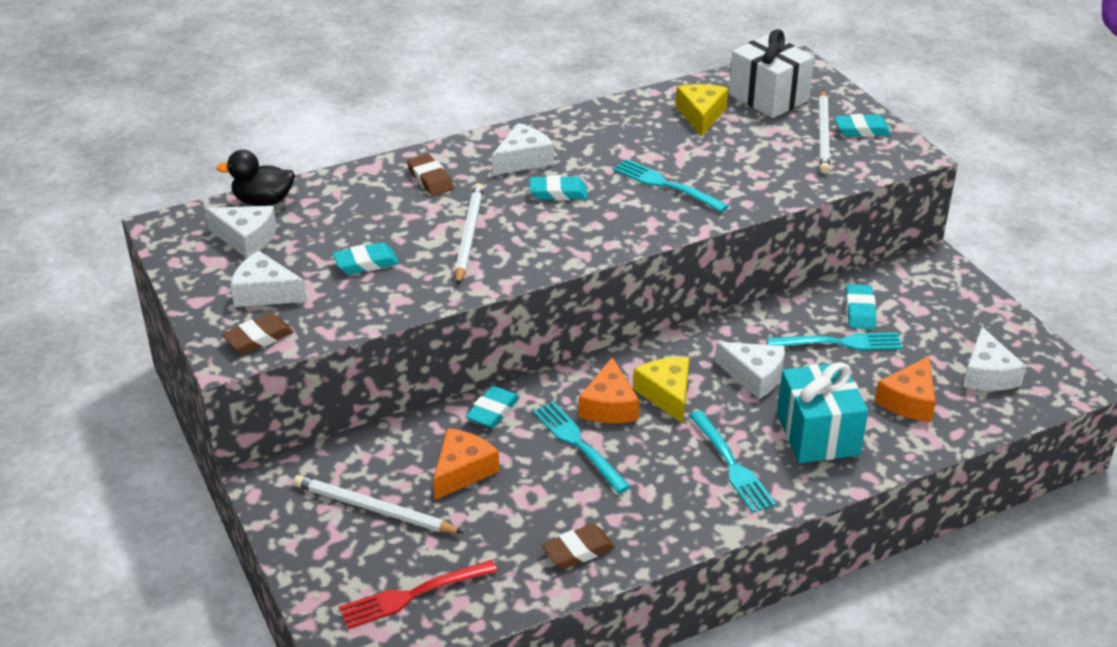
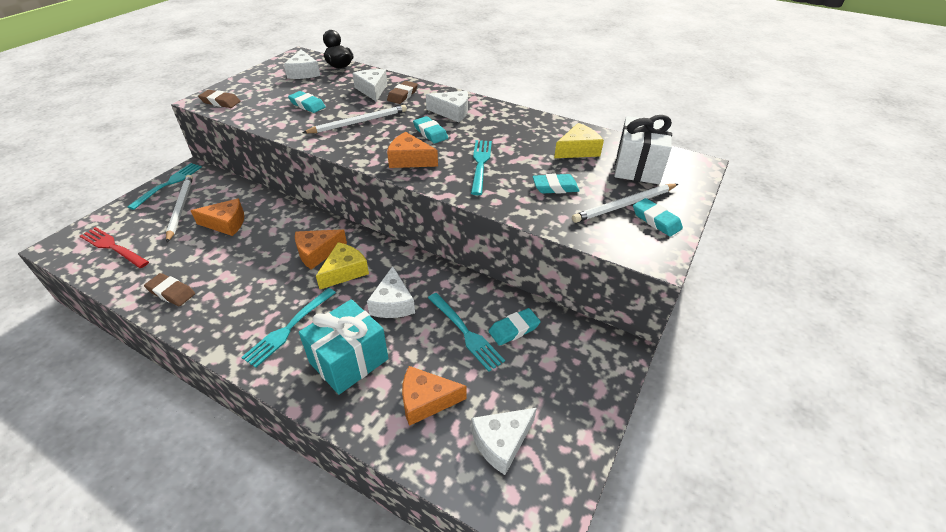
camera: 55 degrees right, 5 degrees up
white cheese [230,251,307,307] -> white cheese moved to [352,69,387,101]
turquoise eraser [465,386,520,428] -> turquoise eraser moved to [532,174,580,194]
turquoise fork [533,402,631,493] -> turquoise fork moved to [127,163,202,210]
none -> orange cheese [387,132,438,168]

